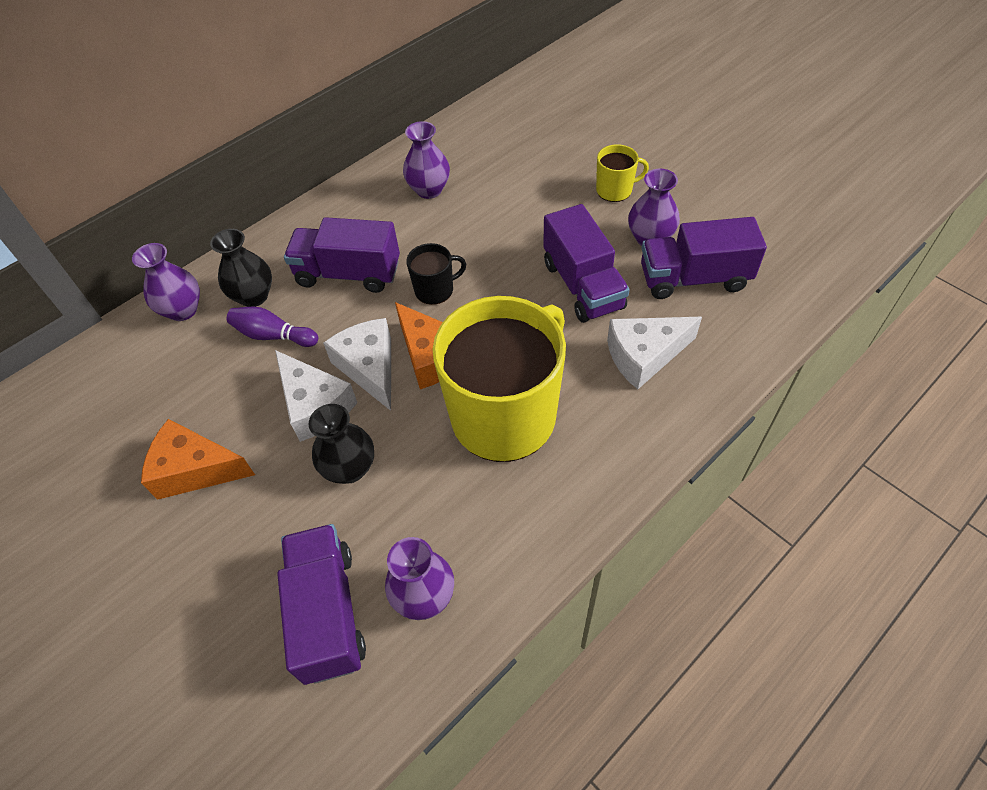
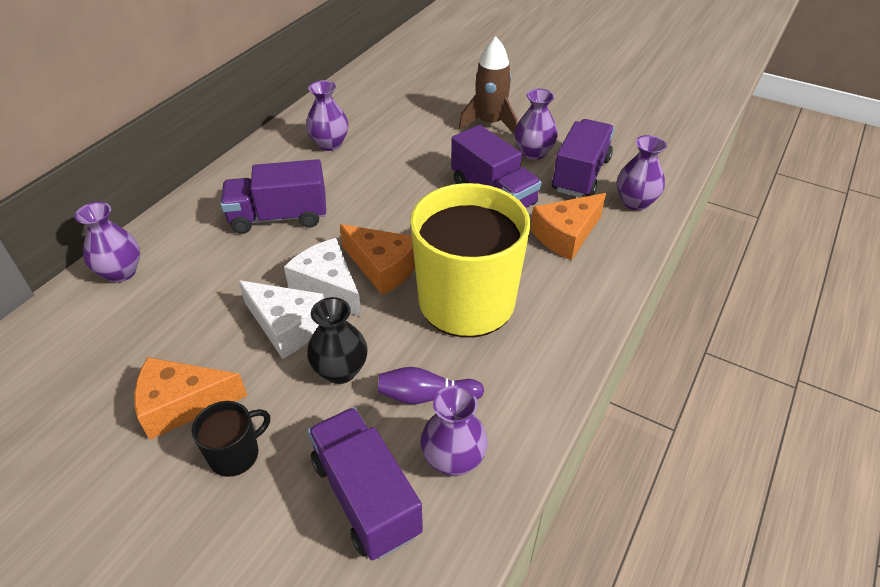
camera: 20 degrees left, 10 degrees down
black vase [210,229,272,307] -> none
purple bowling pin [227,307,318,347] -> purple bowling pin moved to [378,367,484,404]
black mug [406,243,466,305] -> black mug moved to [192,401,270,477]
yellow mug [596,144,649,202] -> brown rocket [459,36,518,135]
white cheese [607,317,702,389] -> orange cheese [531,193,606,260]
purple truck [641,217,767,299] -> purple truck turned 135 degrees clockwise [552,119,614,198]
none -> purple vase [617,135,667,211]

